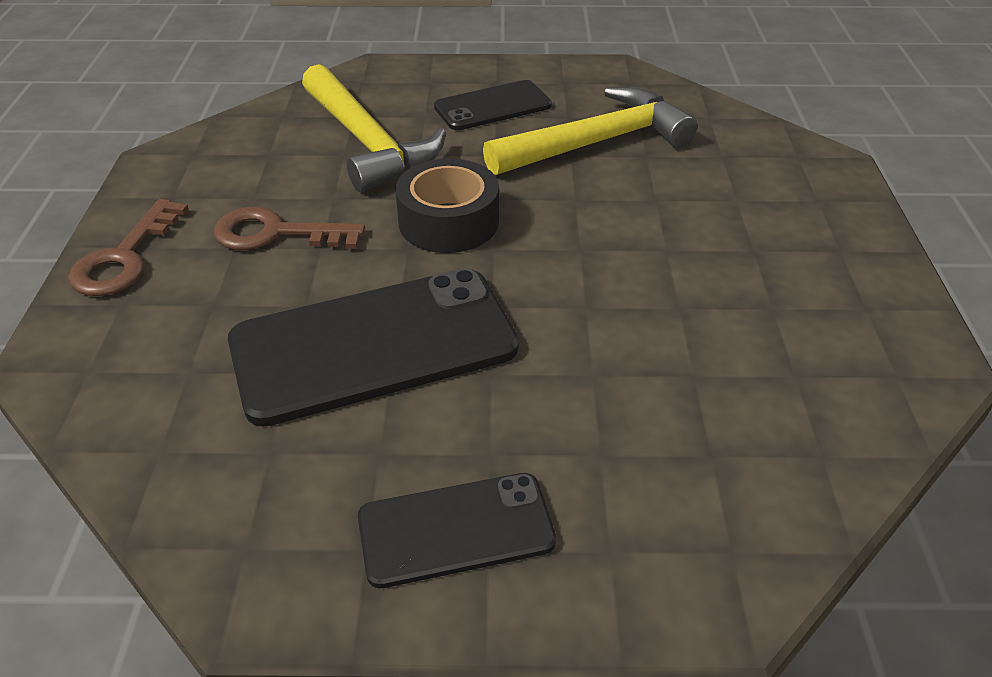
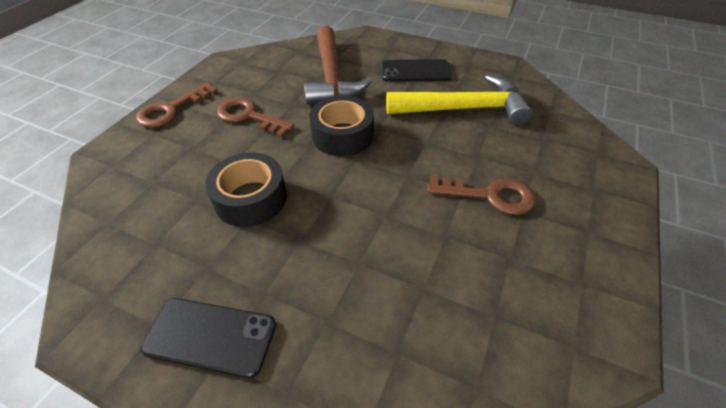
camera: 25 degrees right, 5 degrees up
black phone [228,268,519,427] -> black tape [205,152,287,227]
yellow hammer [302,64,446,192] -> brown hammer [304,26,372,105]
none -> brown key [427,174,535,215]

